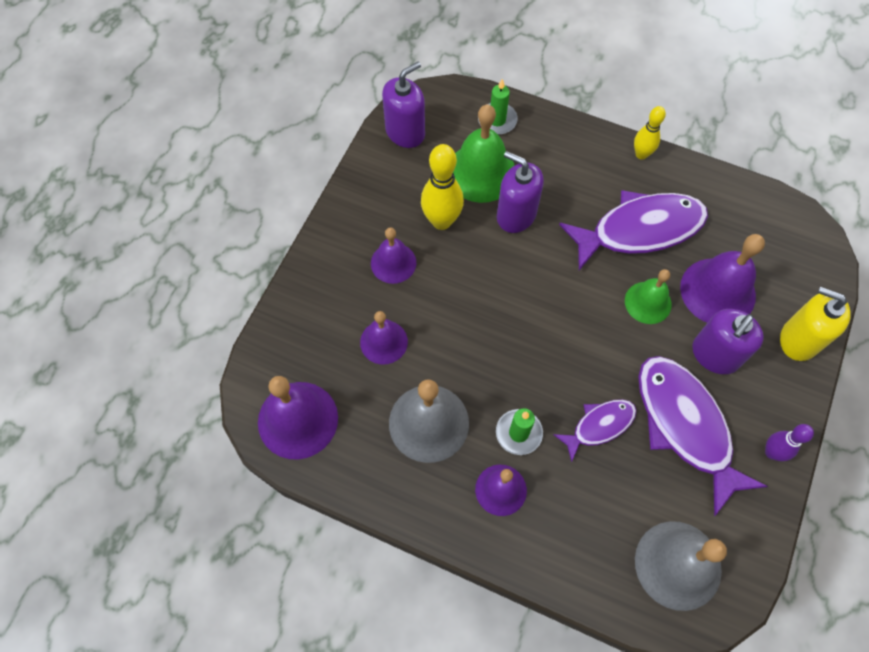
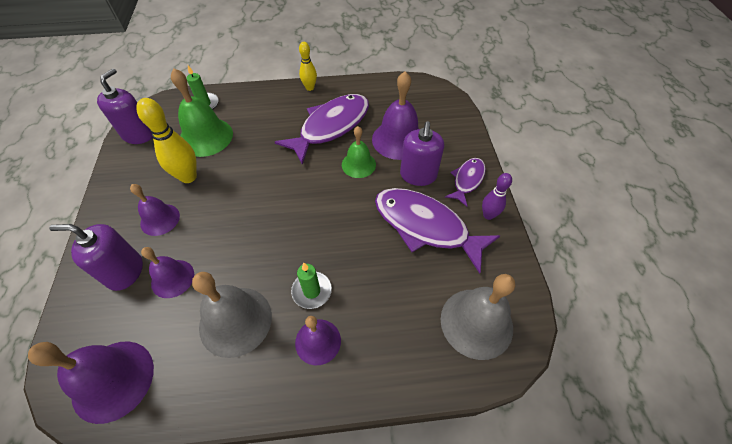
camera: 30 degrees left, 10 degrees down
purple soap dispenser [497,151,544,233] -> purple soap dispenser moved to [49,224,143,291]
purple fish [553,399,637,462] -> purple fish moved to [445,158,486,207]
yellow soap dispenser [780,287,851,361] -> none

